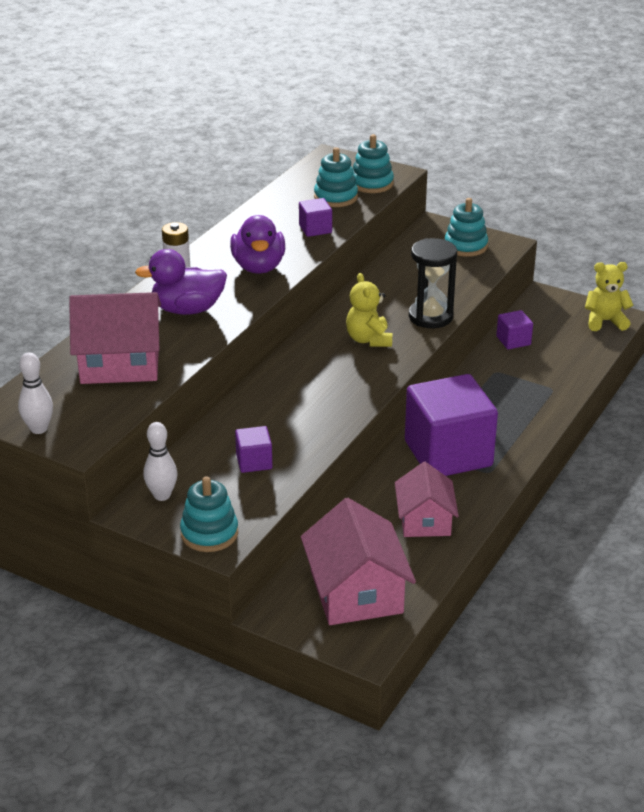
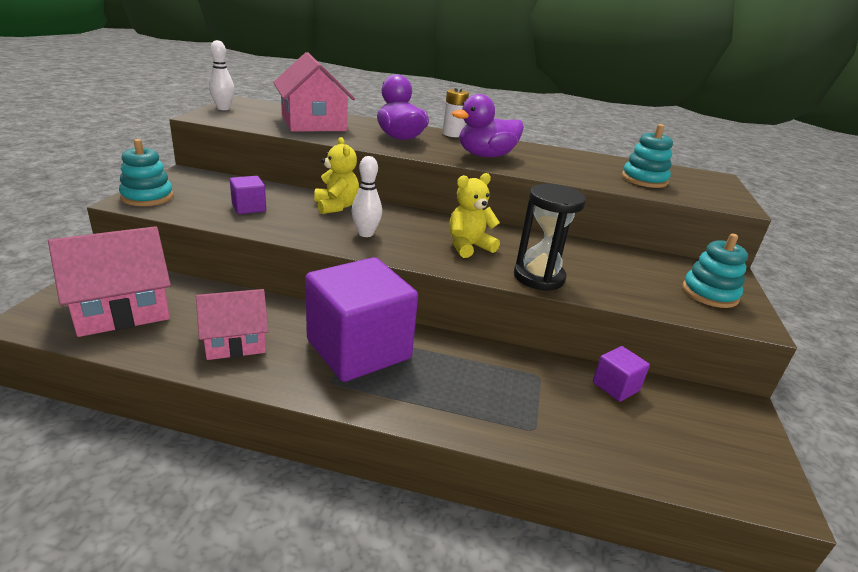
camera: 70 degrees right, 5 degrees down
white bowling pin [143,422,177,501] -> white bowling pin moved to [352,156,382,237]
purple cube [299,198,332,237] -> none
turquoise stacking toy [353,134,394,193] -> none
yellow teddy bear [585,262,633,331] -> yellow teddy bear moved to [314,137,359,214]

